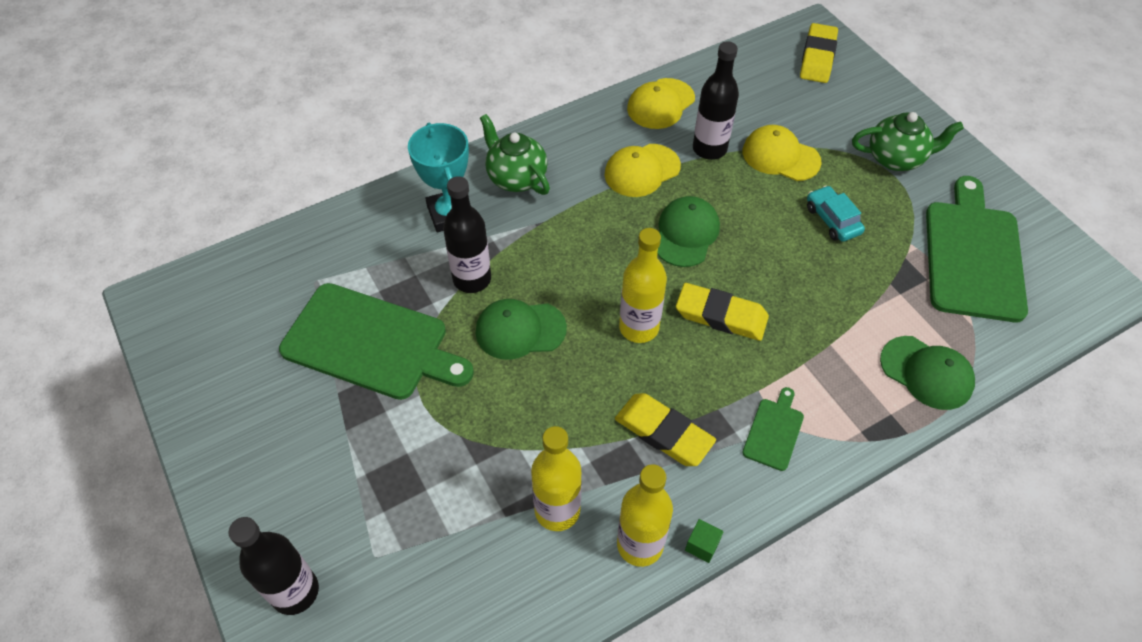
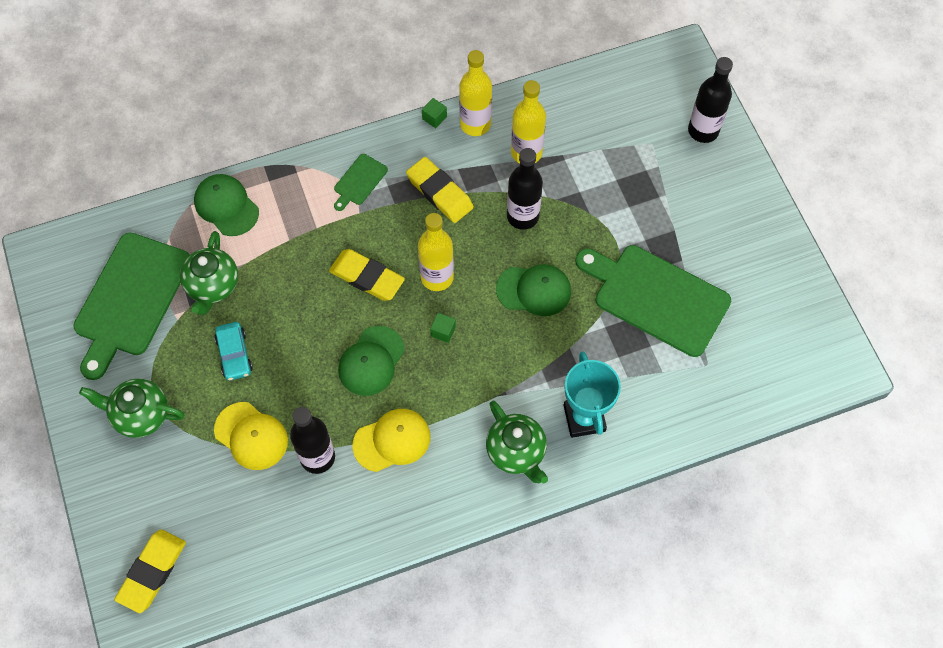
camera: 170 degrees left, 10 degrees up
black bottle [443,176,491,293] -> black bottle moved to [507,148,543,230]
yellow cap [627,78,695,129] -> none
none -> green teapot [180,231,238,315]
none -> green cube [430,313,456,343]

